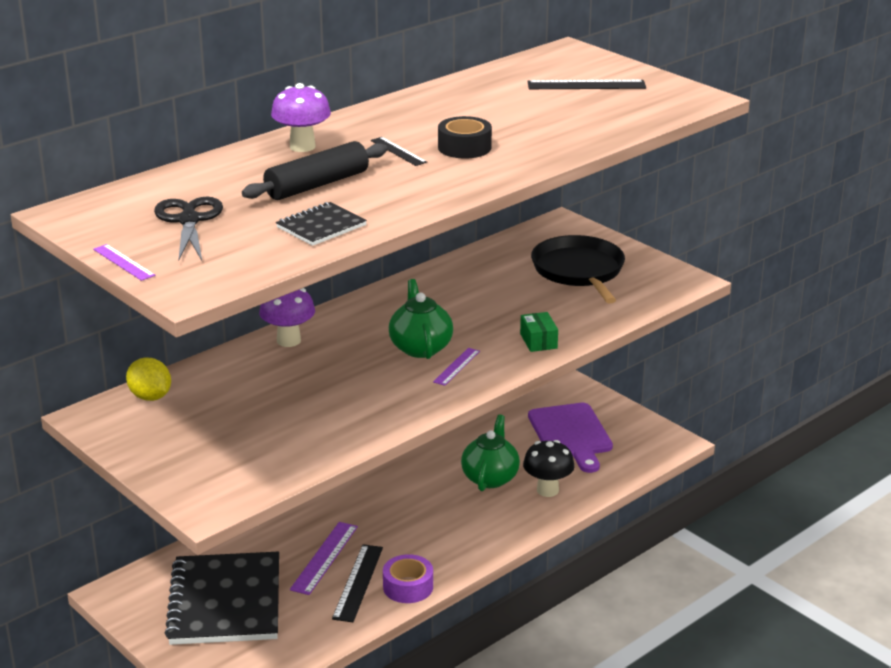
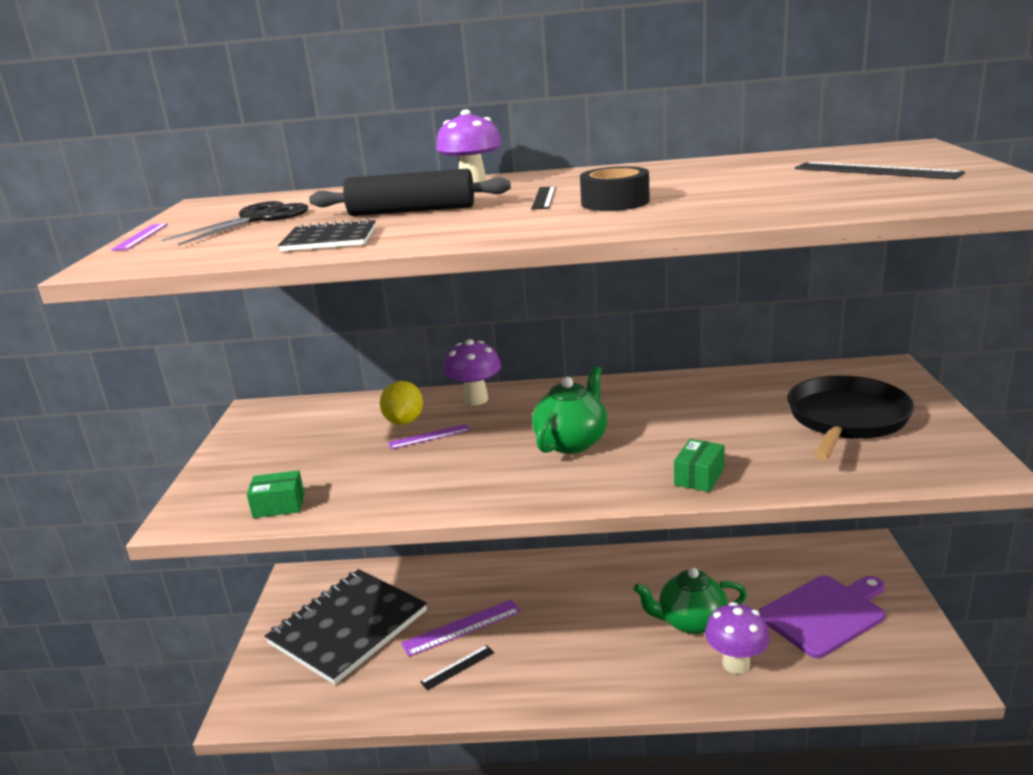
camera: 45 degrees right, 5 degrees down
yellow lemon [126,357,171,401] -> yellow lemon moved to [380,381,423,425]
black ruler [332,544,383,622] -> black ruler [420,645,494,690], size x0.61
purple tape [383,554,433,603] -> none
purple ruler [433,348,480,386] -> purple ruler moved to [388,424,470,449]
green teapot [461,415,520,491] -> green teapot turned 150 degrees counterclockwise [634,568,747,634]
black mushroom [523,440,575,497] -> purple mushroom [705,602,770,674]
purple cutting board [528,403,613,473] -> purple cutting board turned 150 degrees counterclockwise [759,576,885,658]
none -> green box [247,470,305,518]

